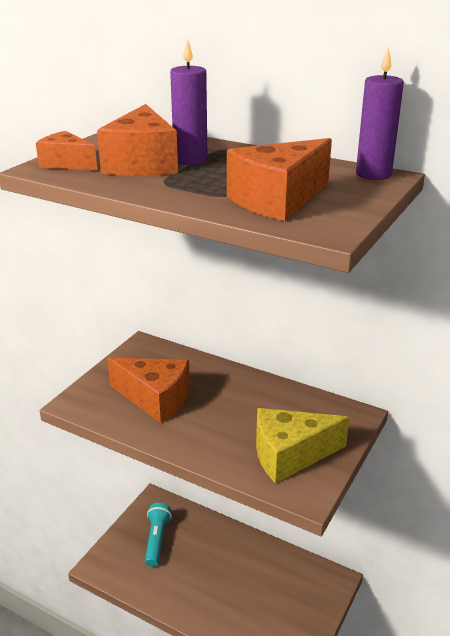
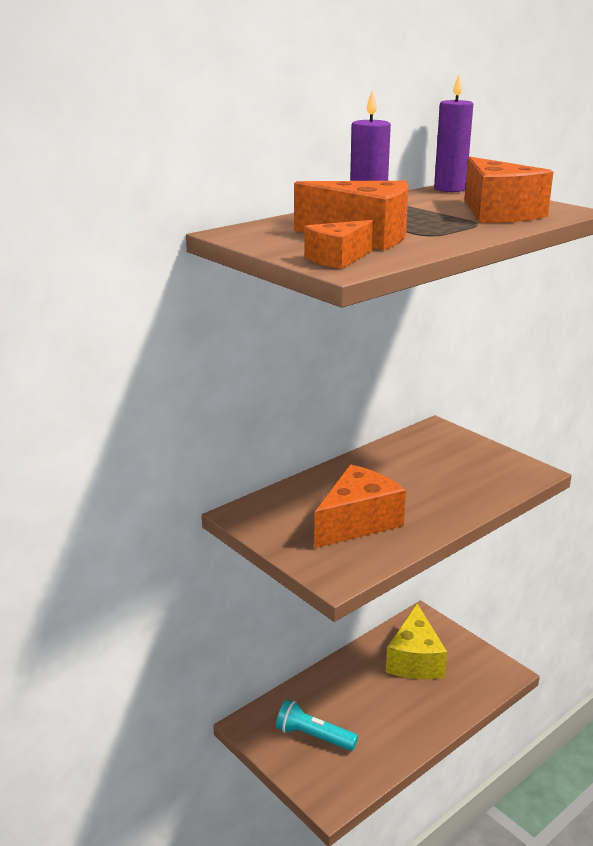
camera: 70 degrees left, 5 degrees down
yellow cheese [256,408,349,483] -> yellow cheese moved to [386,604,447,679]

